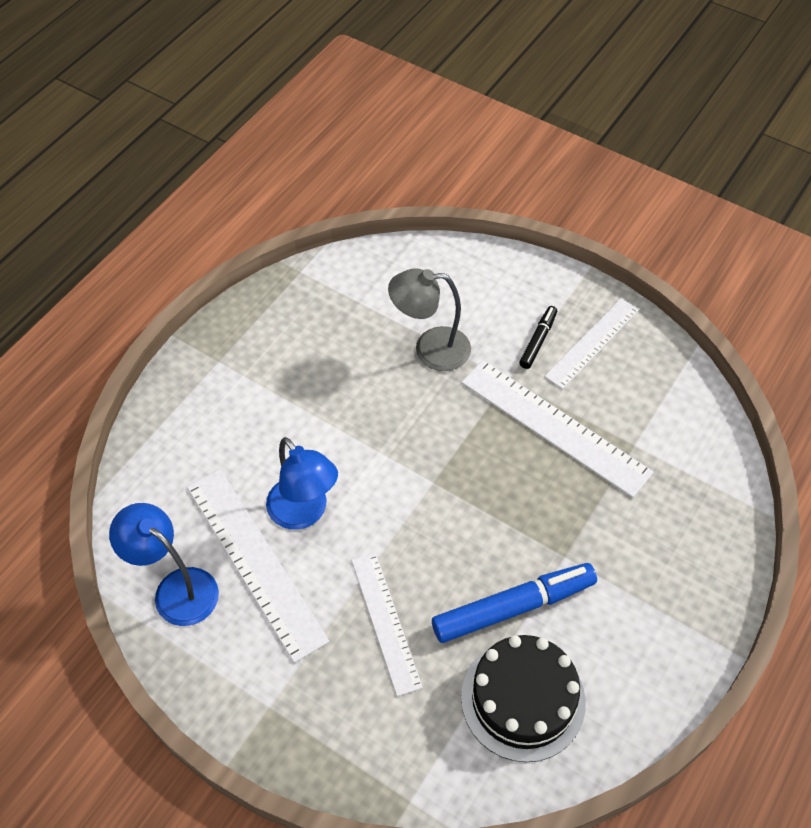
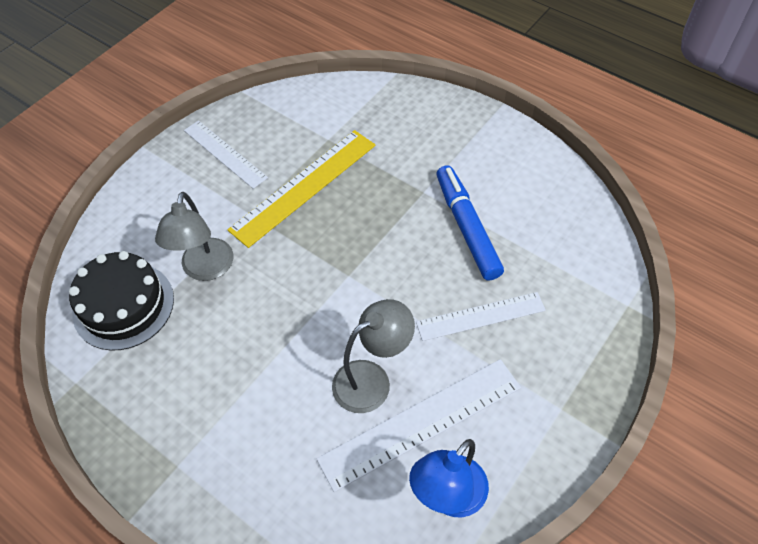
camera: 85 degrees left, 0 degrees up
blue lamp [266,437,338,530] -> grey lamp [332,299,415,413]
white ruler [461,360,653,498] -> yellow ruler [227,130,375,248]
black cake [461,635,586,762] -> black cake moved to [69,251,174,351]
black marker [519,306,557,369] -> none

